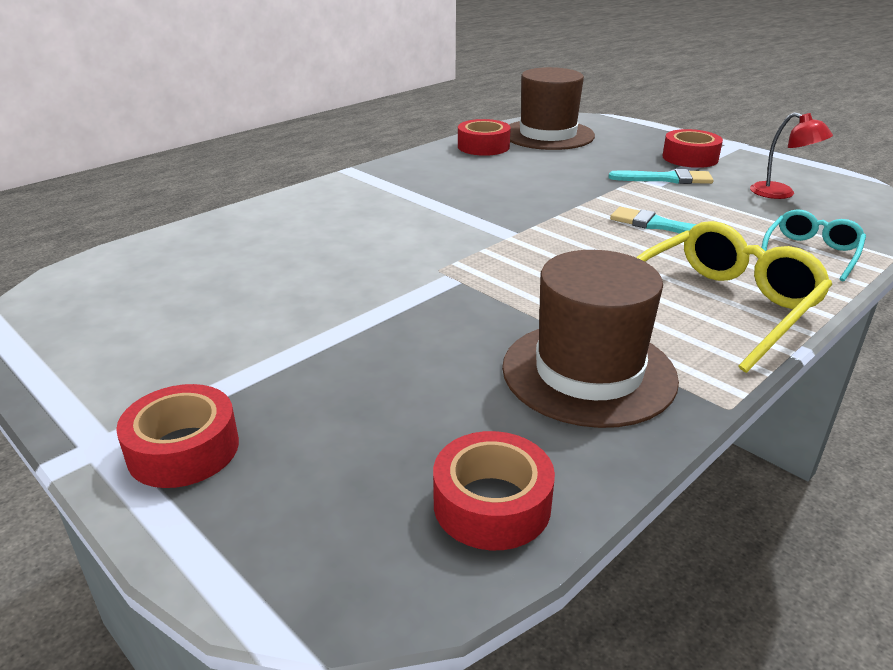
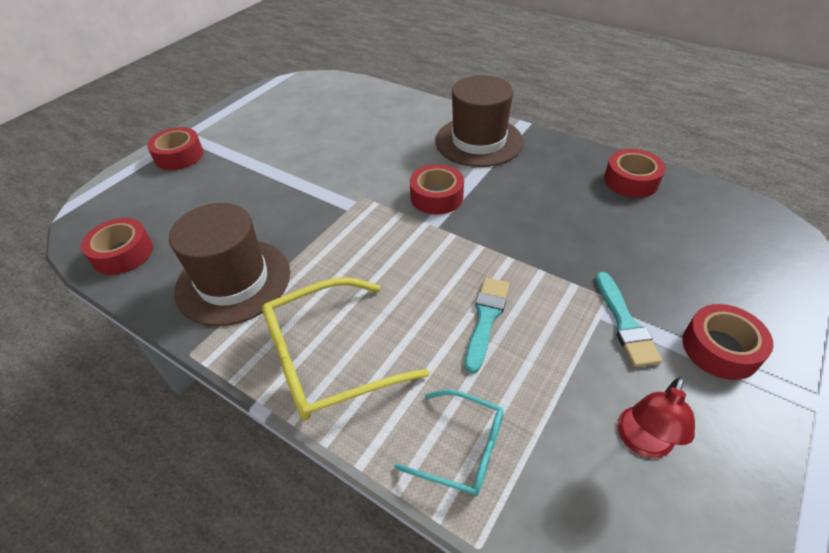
camera: 80 degrees right, 15 degrees up
brown hat [509,67,595,150] -> brown hat moved to [435,75,523,167]
yellow glasses [636,221,832,373] -> yellow glasses turned 120 degrees clockwise [262,277,429,420]
none -> red tape [410,164,464,215]

